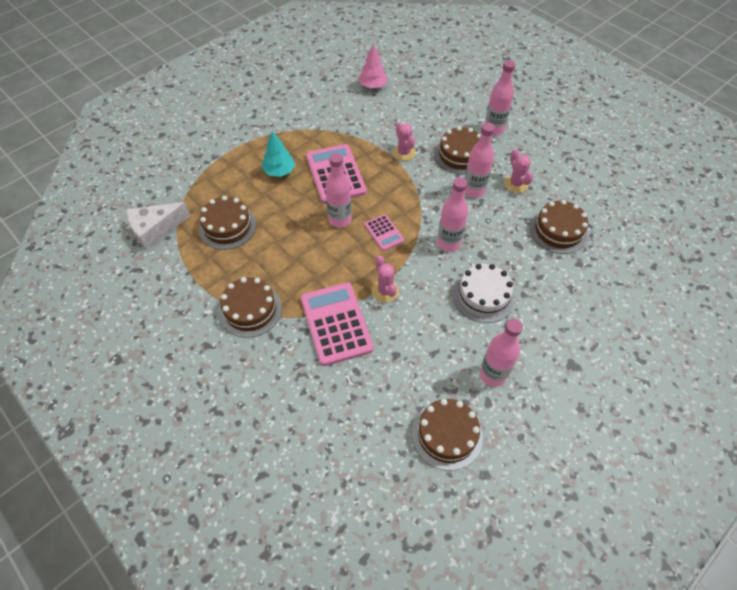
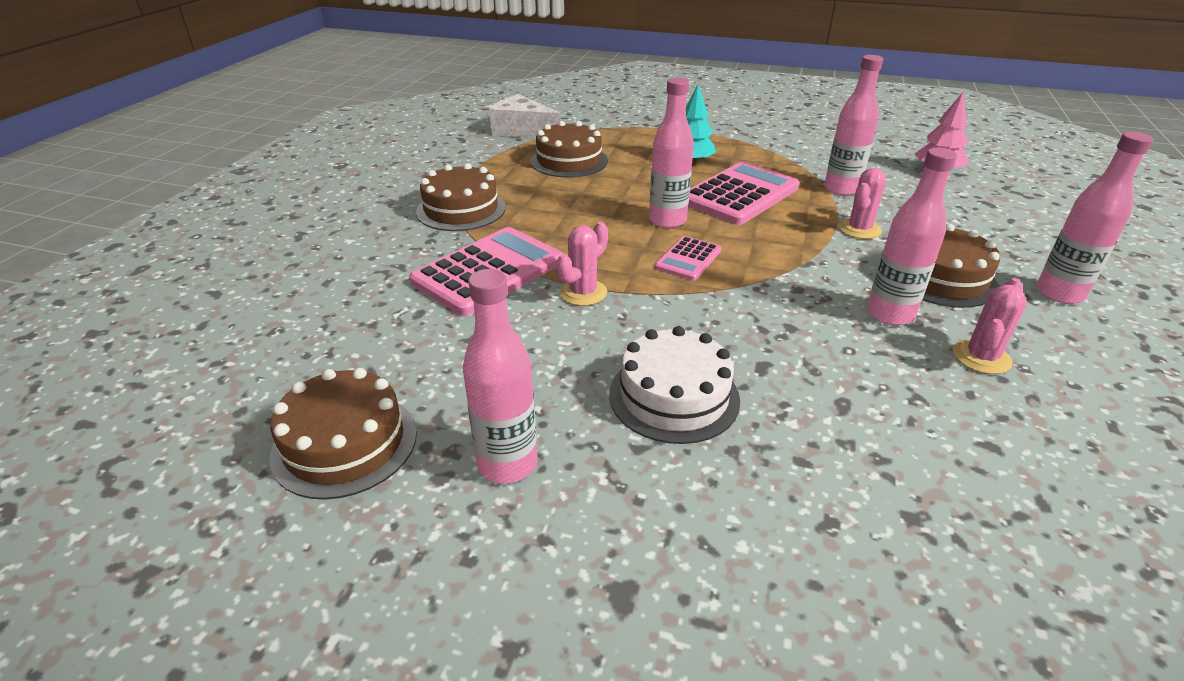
camera: 60 degrees right, 20 degrees down
pink bottle [437,177,468,252] -> pink bottle moved to [824,55,883,196]
brown cake [530,200,588,254] -> none

